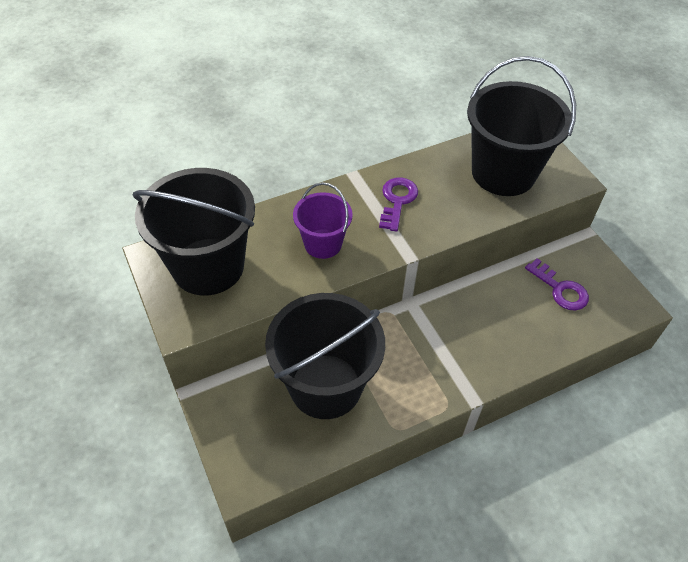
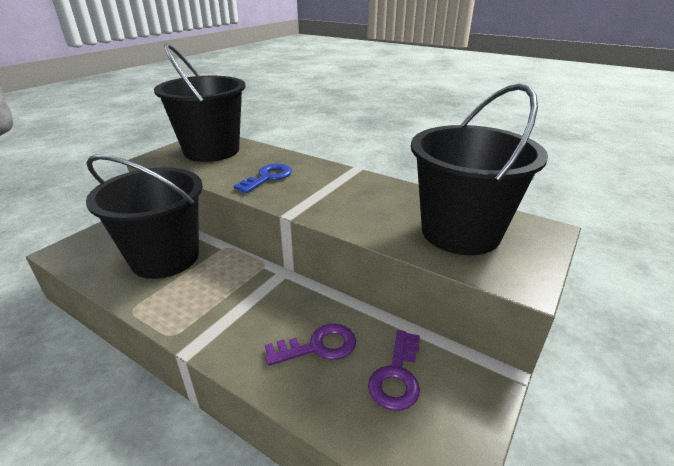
camera: 60 degrees right, 20 degrees down
purple bucket [293,182,353,259] -> blue key [234,164,292,193]
purple key [379,178,418,232] -> purple key moved to [265,324,356,366]

